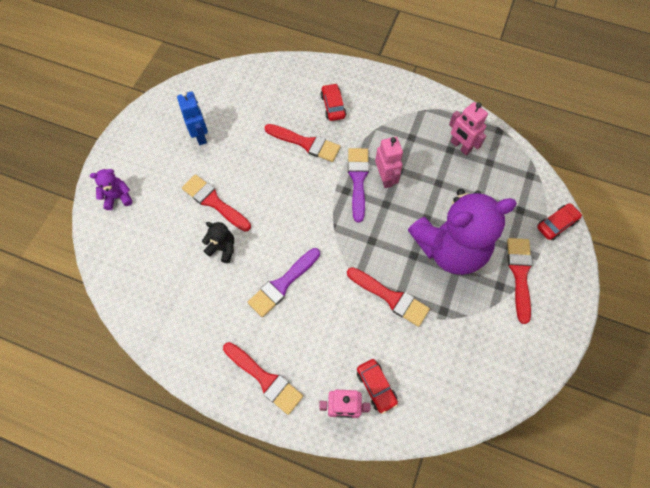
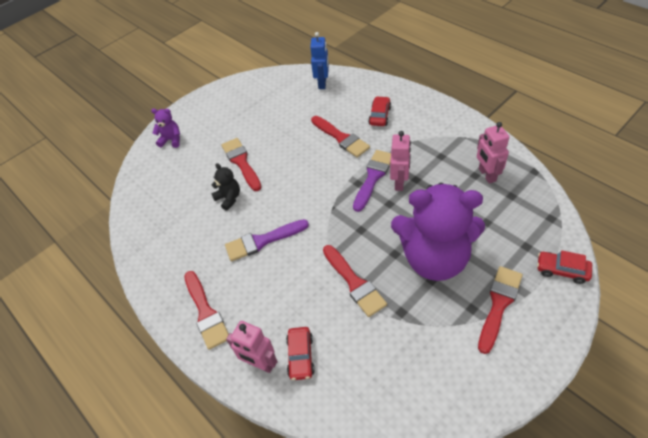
camera: 30 degrees right, 15 degrees down
blue robot [177,91,208,145] -> blue robot moved to [310,32,329,89]
red car [537,203,582,240] -> red car turned 150 degrees counterclockwise [537,250,592,284]

